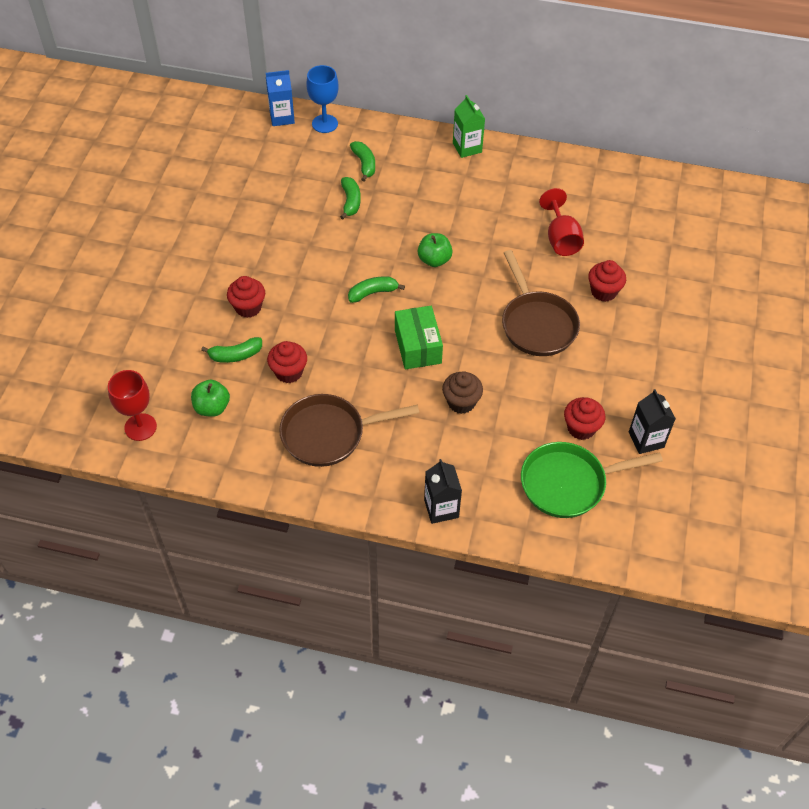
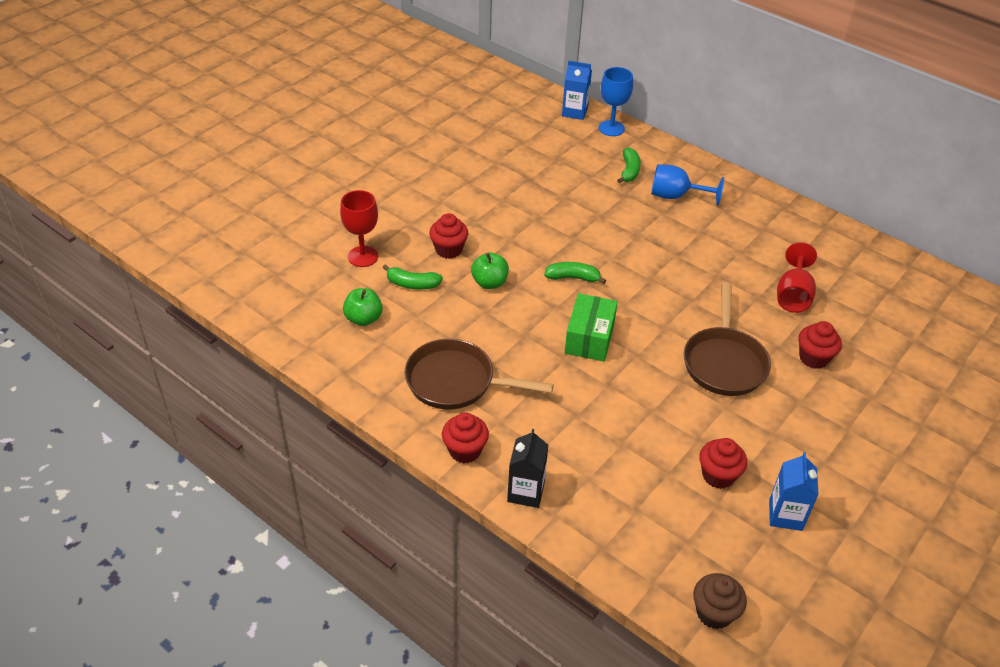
camera: 25 degrees right, 10 degrees down
red goblet [108,370,157,441] -> red goblet moved to [340,190,378,267]
red cupcake [267,341,307,383] -> red cupcake moved to [442,413,489,463]
green banana [340,177,361,219] -> none
green apple [418,233,453,267] -> green apple moved to [471,252,509,289]
brown cupcake [442,371,483,414] -> brown cupcake moved to [693,573,747,629]
green carton [453,95,485,158] -> none
green pan [521,442,663,518] -> none
black carton [629,389,676,454] -> blue carton [769,452,819,531]
none -> blue goblet [651,164,724,205]

